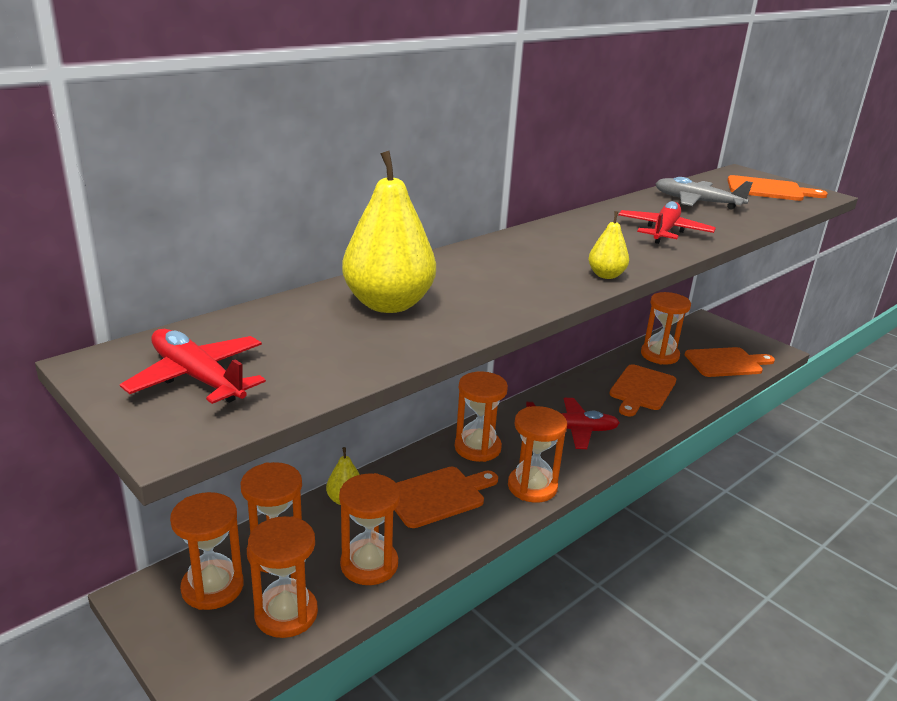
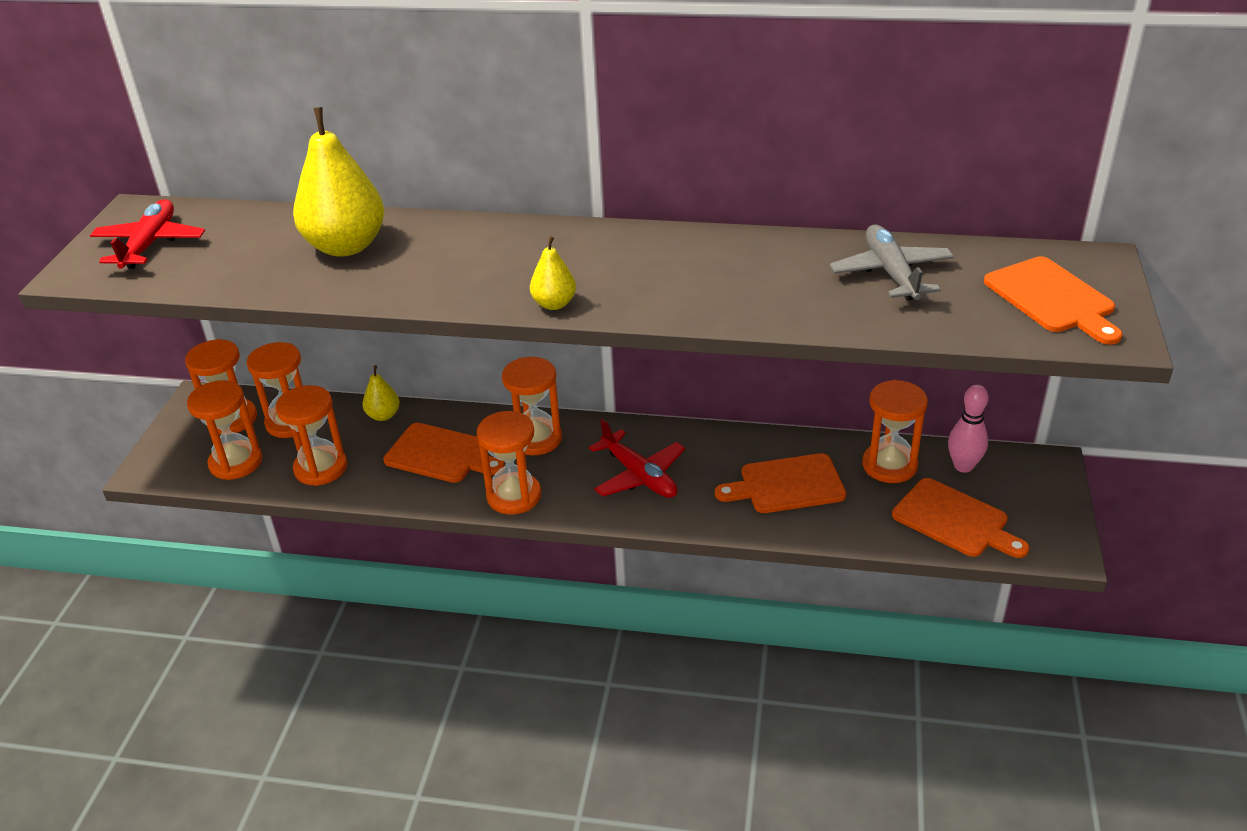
camera: 55 degrees right, 10 degrees up
red plane [618,201,716,244] -> none
none -> pink bowling pin [948,384,988,473]

